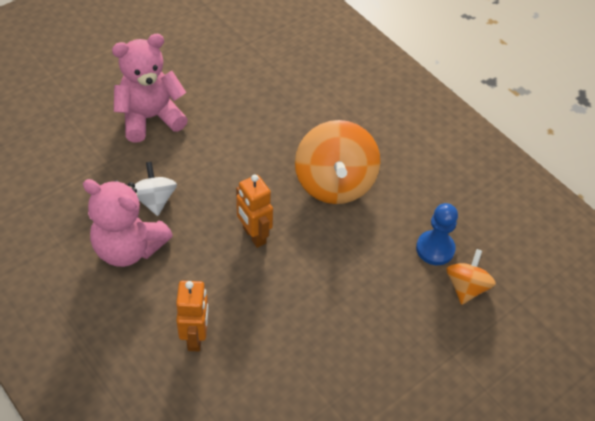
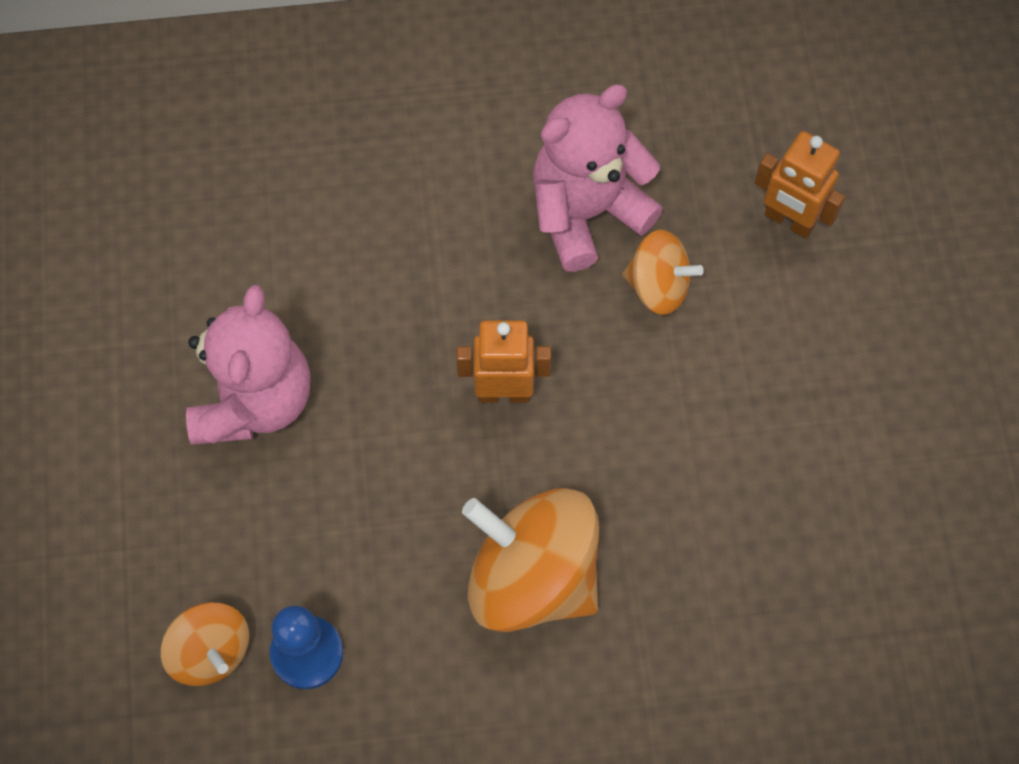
camera: 125 degrees right, 15 degrees up
pink teddy bear [112,34,188,143] -> pink teddy bear moved to [186,285,311,445]
white spinning top [135,162,177,216] -> orange spinning top [622,230,704,315]
orange robot [176,281,209,352] -> orange robot moved to [755,131,845,238]

